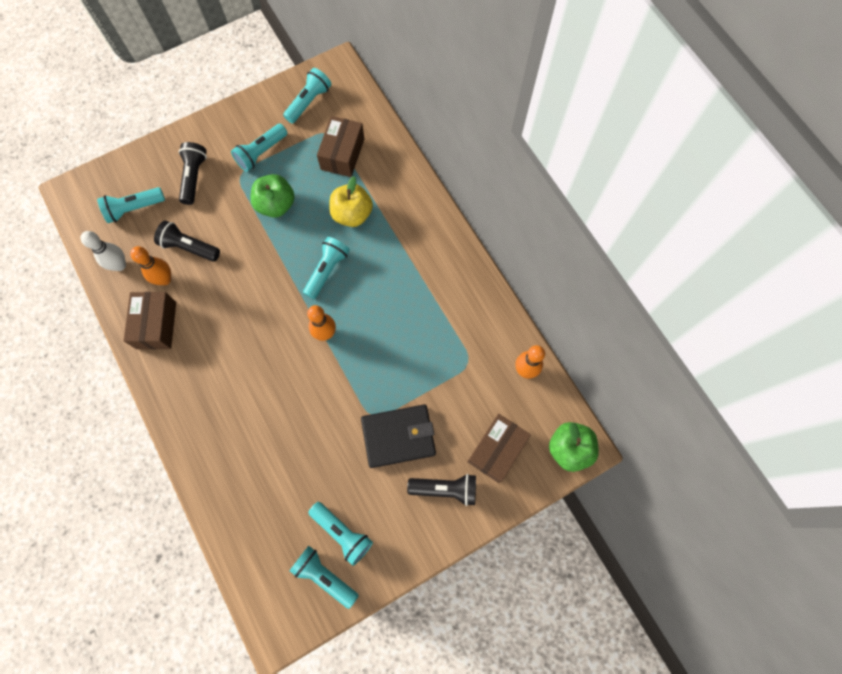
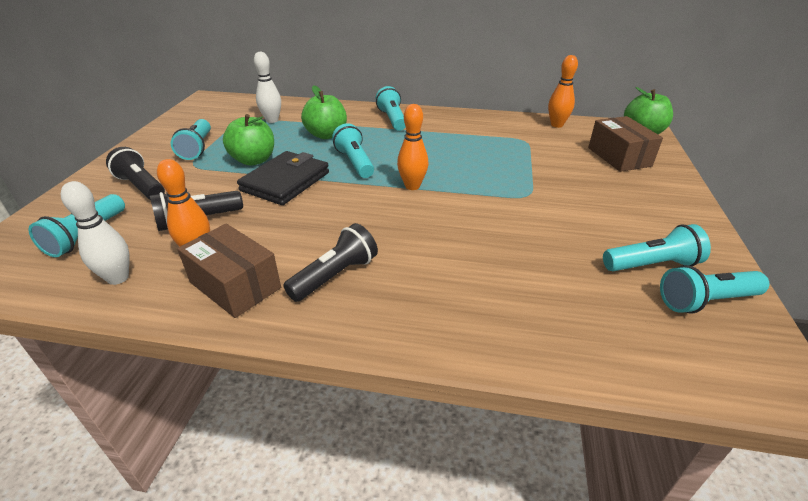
camera: 50 degrees left, 35 degrees down
turquoise flashlight [283,68,331,124] -> turquoise flashlight moved to [375,86,405,131]
brown box [317,116,365,177] -> white bowling pin [254,52,281,123]
yellow apple [329,176,373,227] -> green apple [301,85,347,139]
black wallet [361,404,436,468] -> black wallet moved to [237,151,329,205]
black flashlight [407,474,476,506] -> black flashlight moved to [283,223,378,302]

